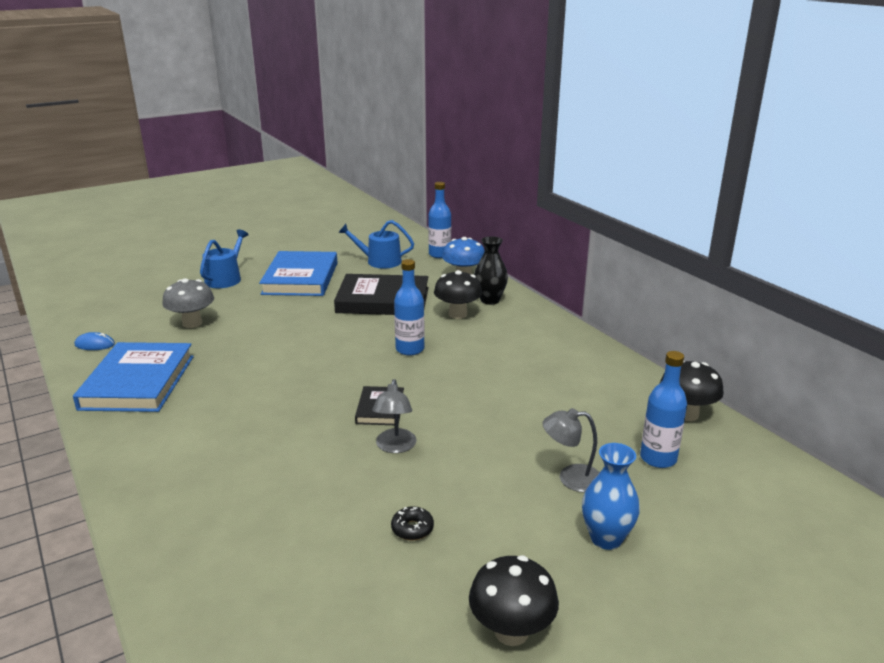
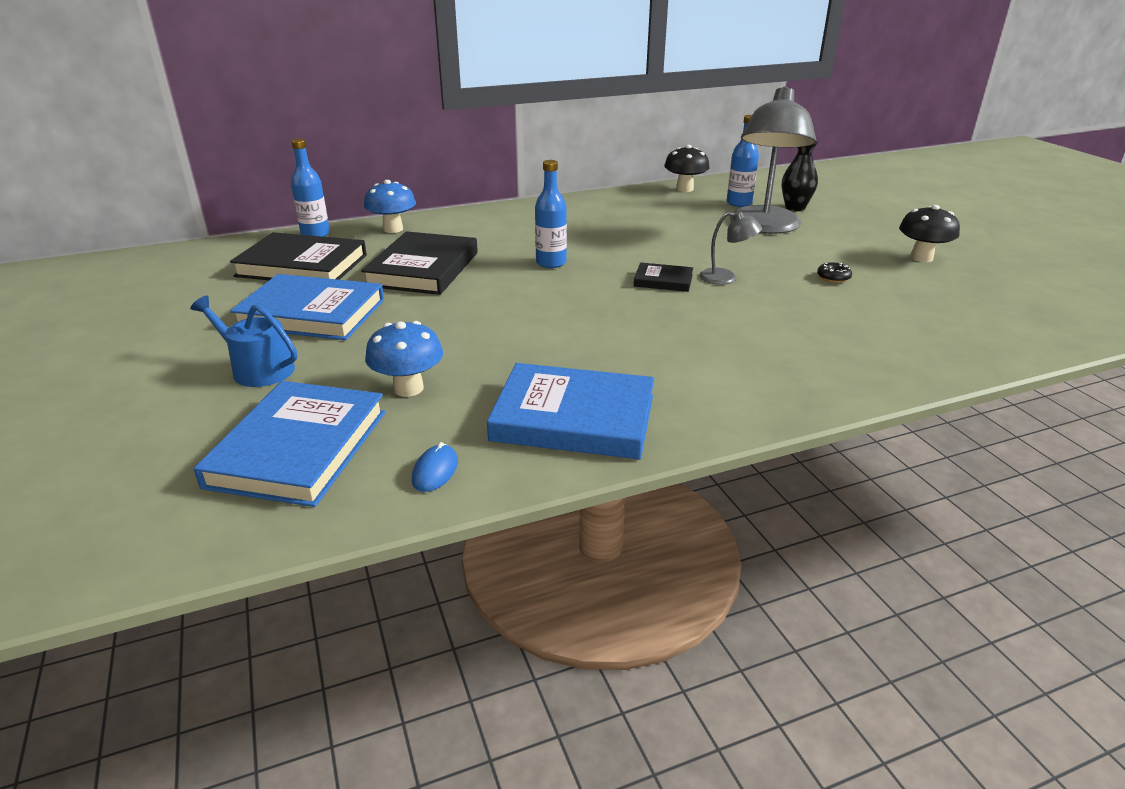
camera: 80 degrees left, 5 degrees up
grey mushroom [162,278,214,328] -> blue mushroom [365,321,443,397]
blue watering can [338,220,414,268] -> black book [230,232,367,280]
black mushroom [434,270,483,319] -> none
black vase [474,236,508,305] -> black vase moved to [782,141,818,211]
grey lamp [543,408,600,492] -> grey lamp [730,86,816,234], size x2.24
blue vase [582,443,640,550] -> none
none -> blue book [194,381,385,507]

